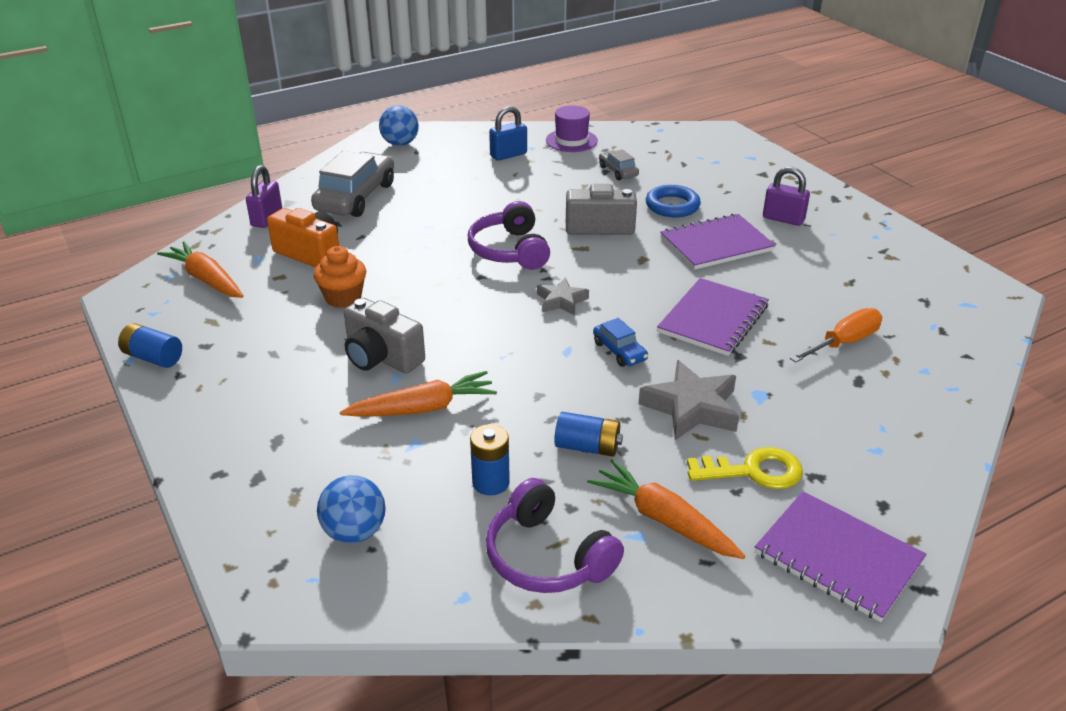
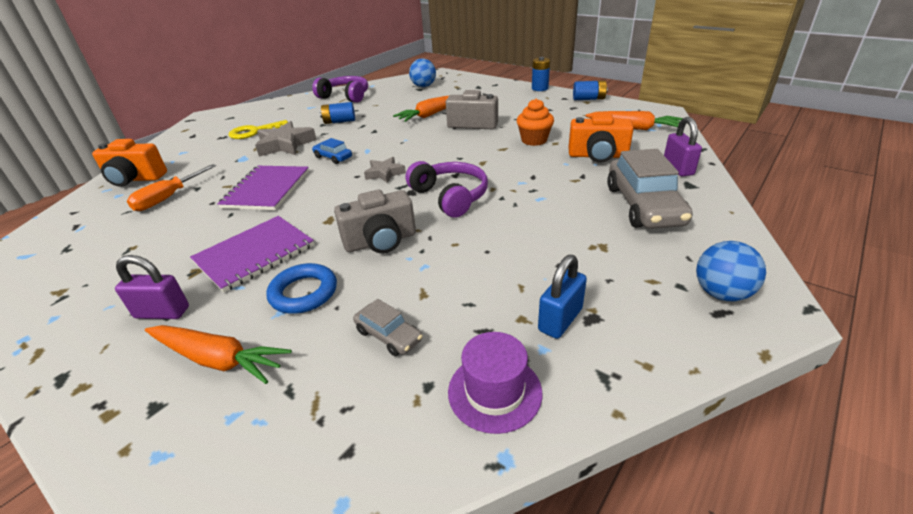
camera: 160 degrees right, 0 degrees up
blue battery [470,424,510,496] -> blue battery moved to [532,57,550,91]
orange carrot [587,459,745,559] -> orange carrot moved to [145,325,292,384]
purple notebook [755,491,927,622] -> none
none -> orange camera [92,139,167,187]

